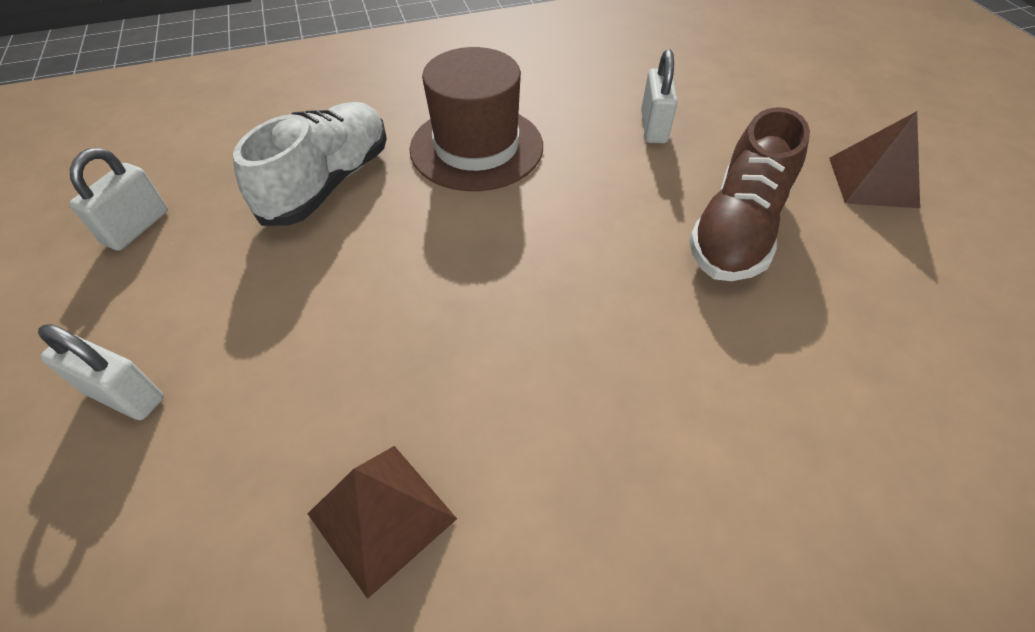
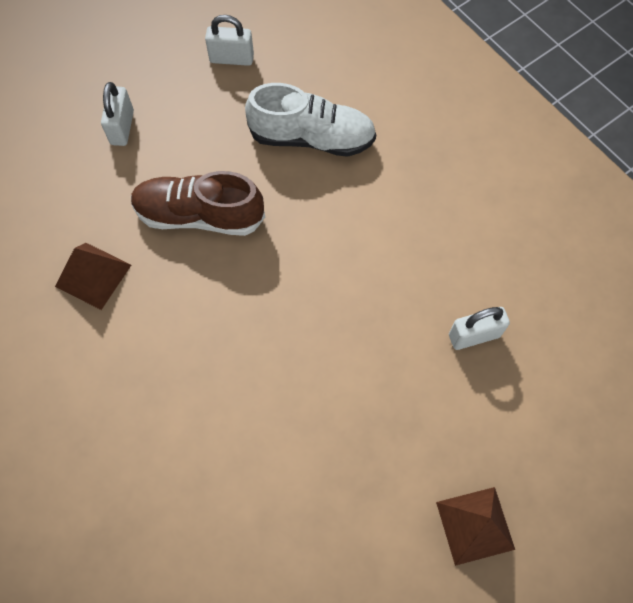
camera: 70 degrees right, 15 degrees up
brown hat [410,47,543,191] -> none
brown shoe [689,107,810,281] -> brown shoe moved to [131,171,265,236]

